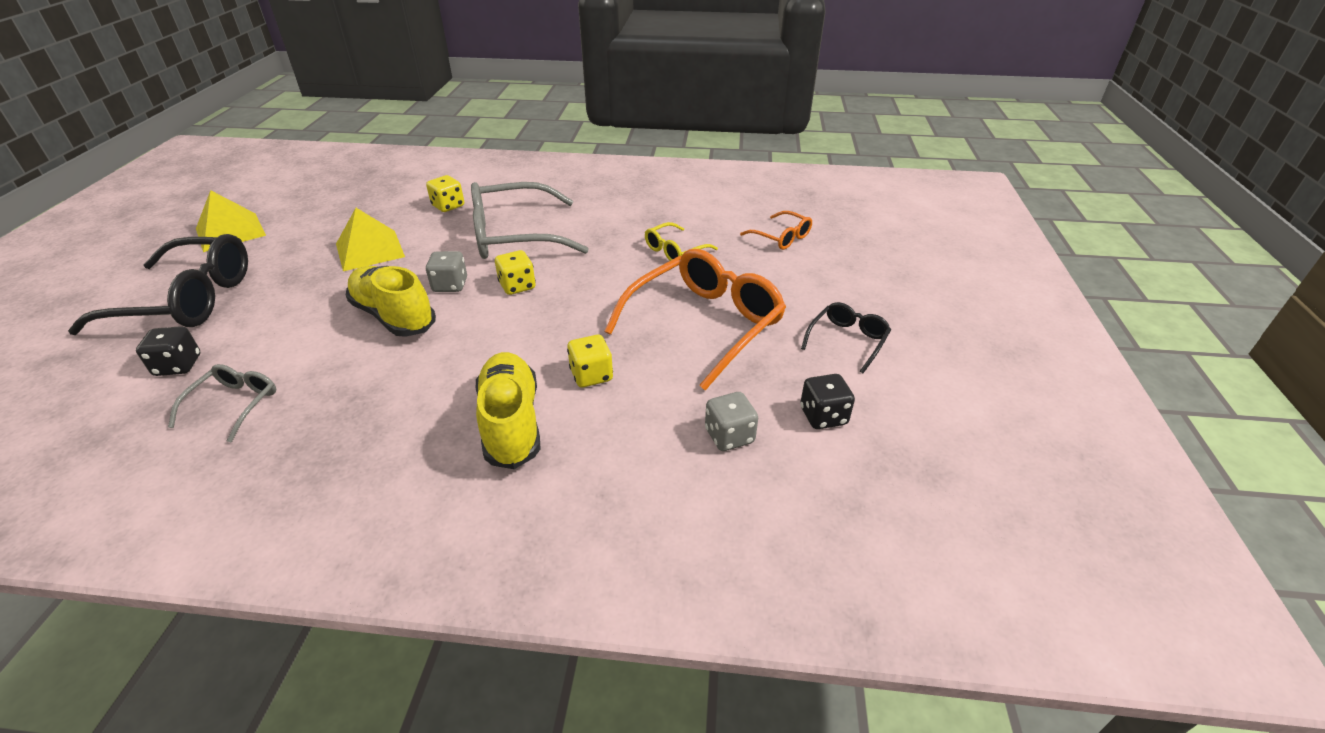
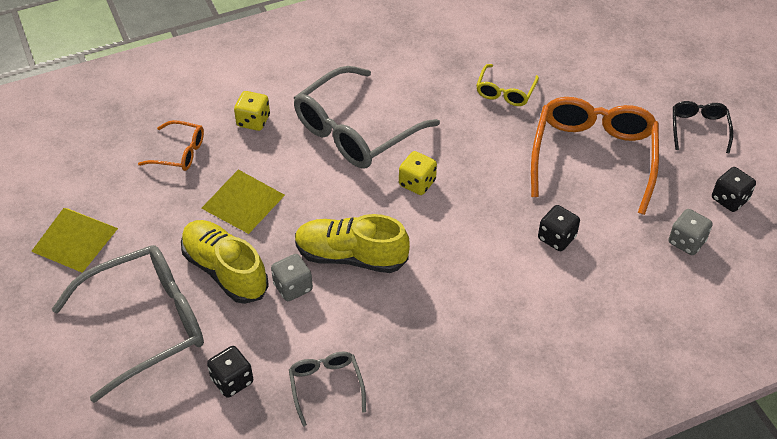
camera: 30 degrees left, 10 degrees up
black glasses [68,234,248,335] -> grey glasses [51,245,204,403]
grey dice [426,251,467,292] -> grey dice moved to [271,254,313,301]
yellow shoe [476,352,541,469] -> yellow shoe moved to [181,220,269,304]
yellow dice [567,335,613,387] -> black dice [538,205,580,251]
orange glasses [740,211,812,250] -> orange glasses moved to [138,120,204,171]

